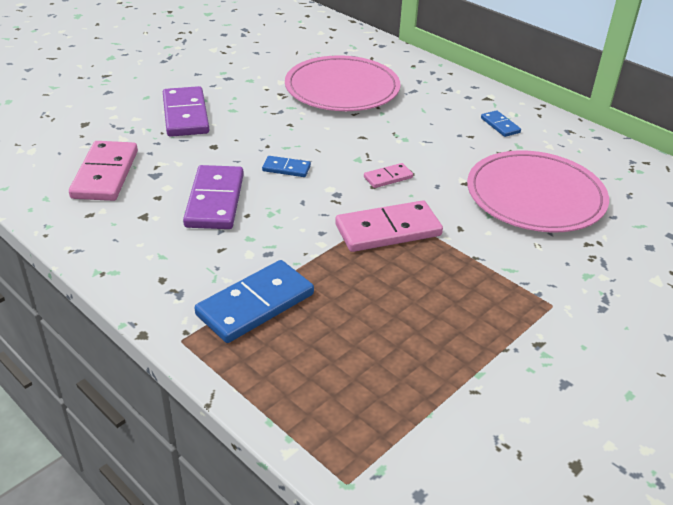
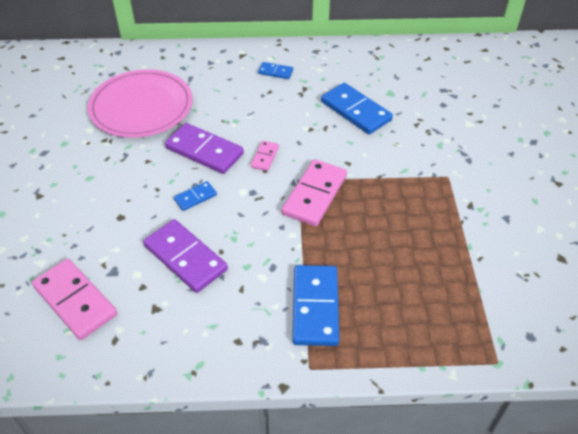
camera: 45 degrees left, 10 degrees up
purple domino [163,86,209,137] -> purple domino moved to [165,123,244,174]
pink plate [467,151,609,232] -> blue domino [321,83,393,134]

